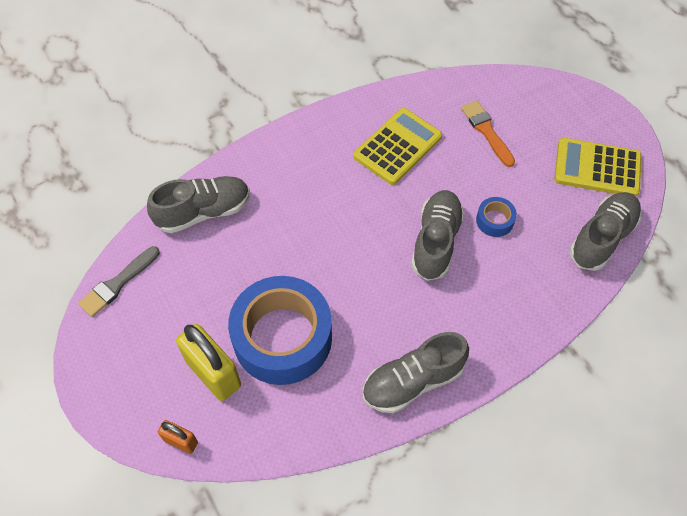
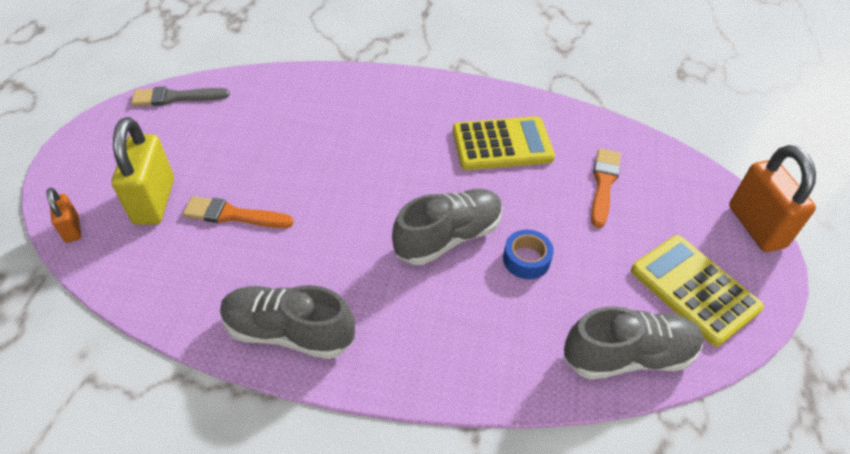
camera: 40 degrees right, 10 degrees down
grey shoe [147,176,250,233] -> none
blue tape [228,276,332,385] -> orange brush [183,196,294,228]
none -> orange padlock [729,145,816,252]

